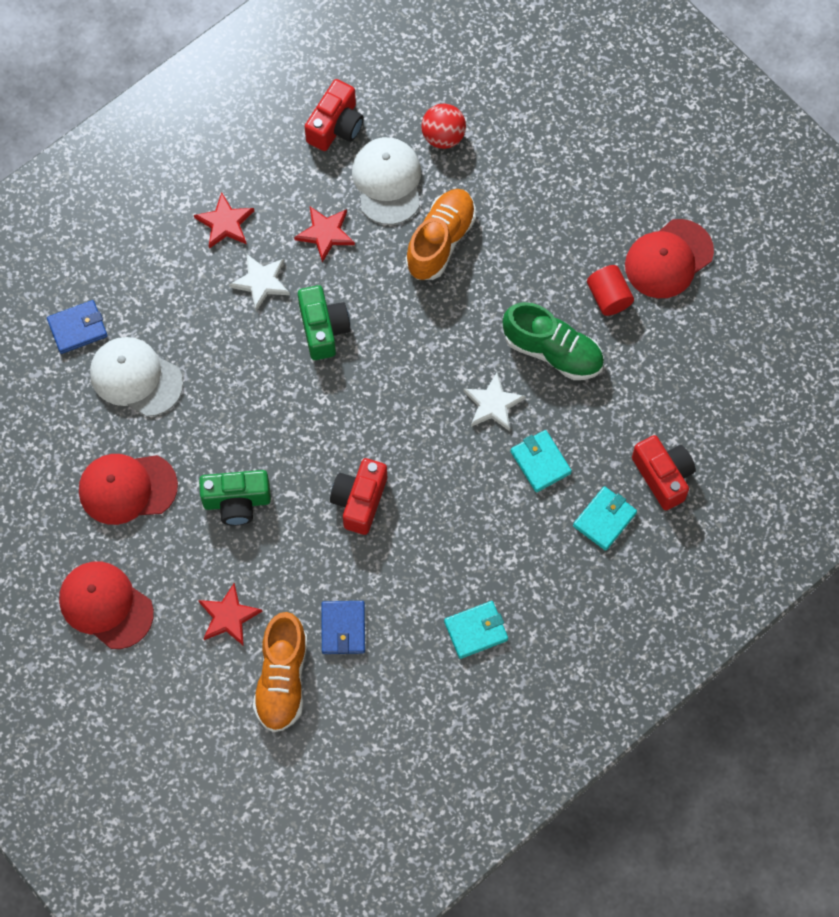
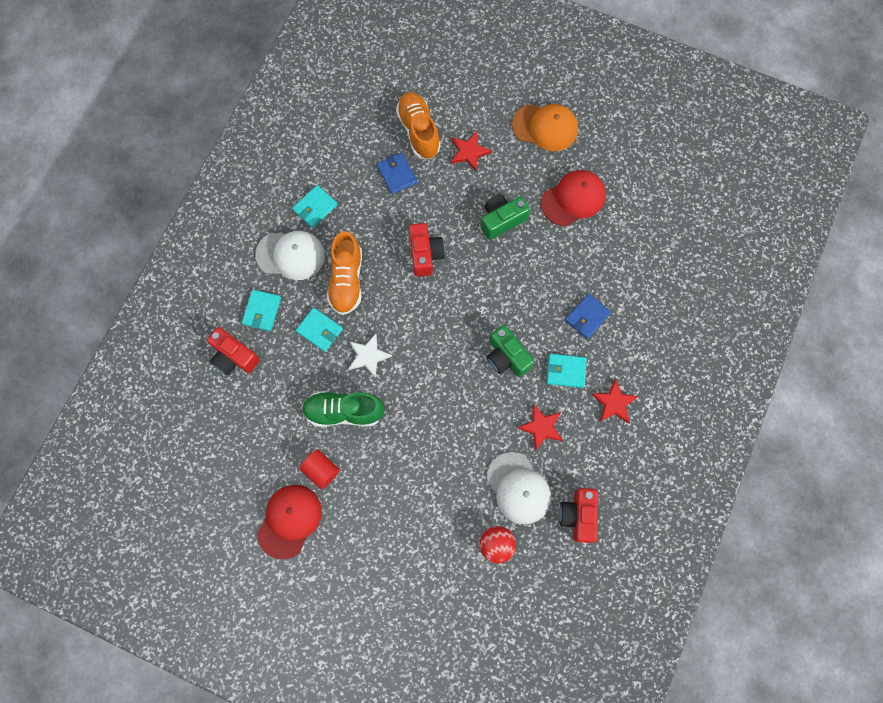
camera: 155 degrees right, 5 degrees up
blue wallet [47,300,108,354] -> blue wallet moved to [565,294,611,339]
red cap [59,562,154,649] -> orange cap [512,104,578,151]
white cap [90,337,183,417] -> white cap moved to [255,231,325,280]
white star [229,254,290,311] -> turquoise wallet [547,354,587,388]
orange shoe [405,189,476,280] -> orange shoe moved to [327,231,362,315]

